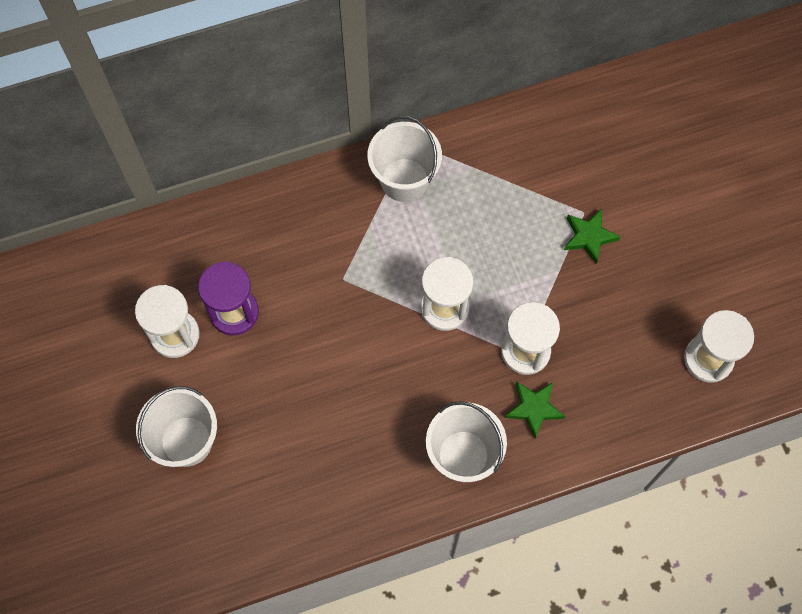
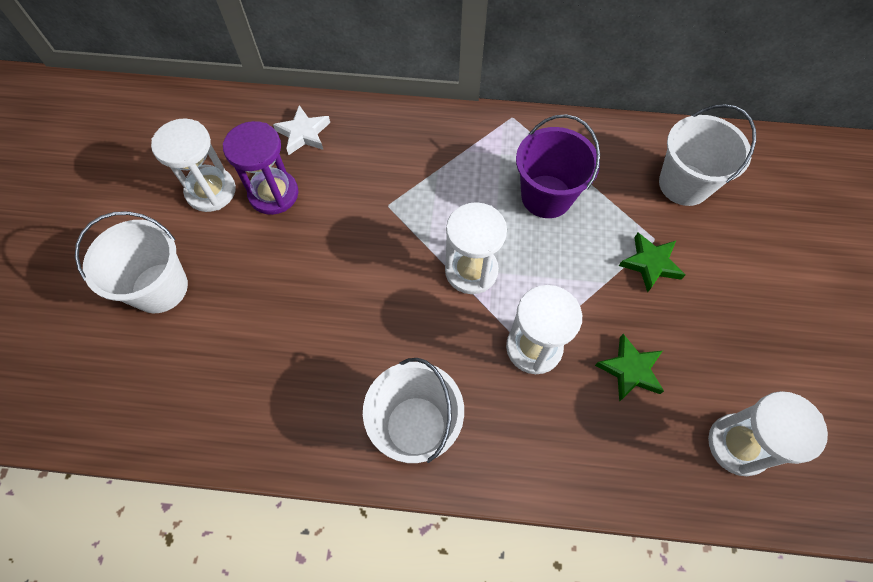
camera: 25 degrees right, 5 degrees down
white bucket [367,116,442,202] -> white bucket moved to [659,104,756,206]
green star [505,382,565,438] -> green star moved to [595,334,664,402]
none -> white star [273,105,330,155]
none -> purple bucket [516,114,600,218]

